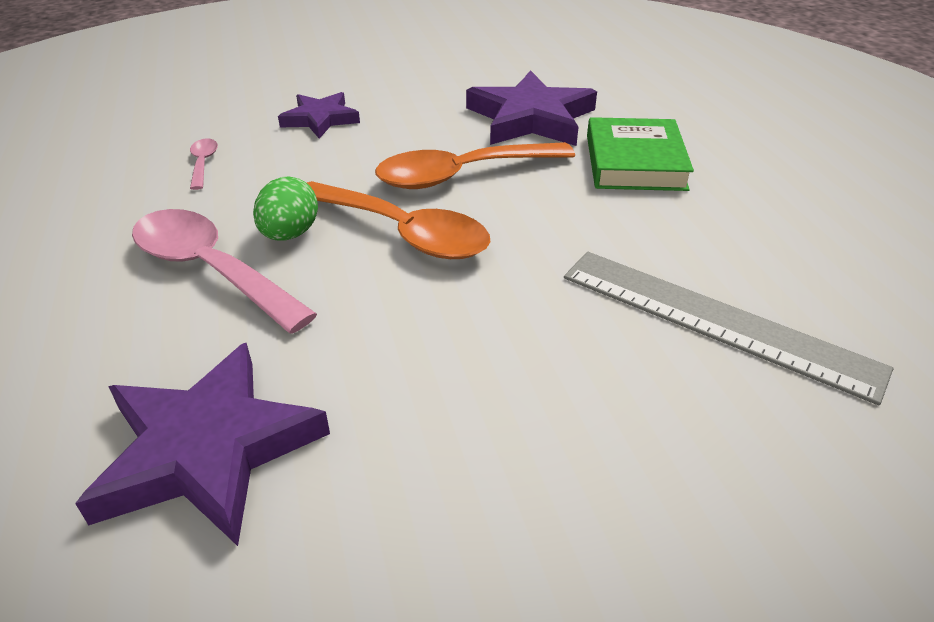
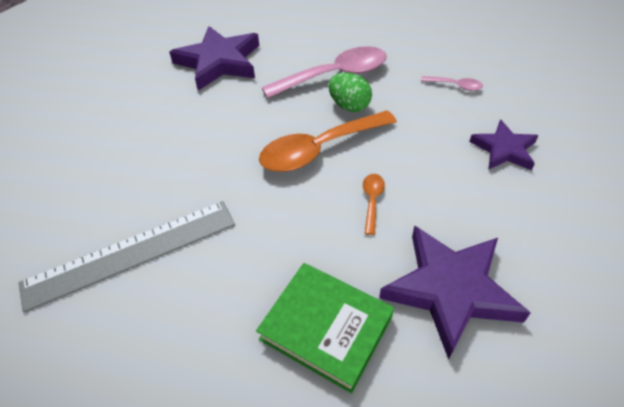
camera: 120 degrees right, 10 degrees up
orange spoon [375,142,575,189] -> orange spoon [363,174,385,235], size x0.45

